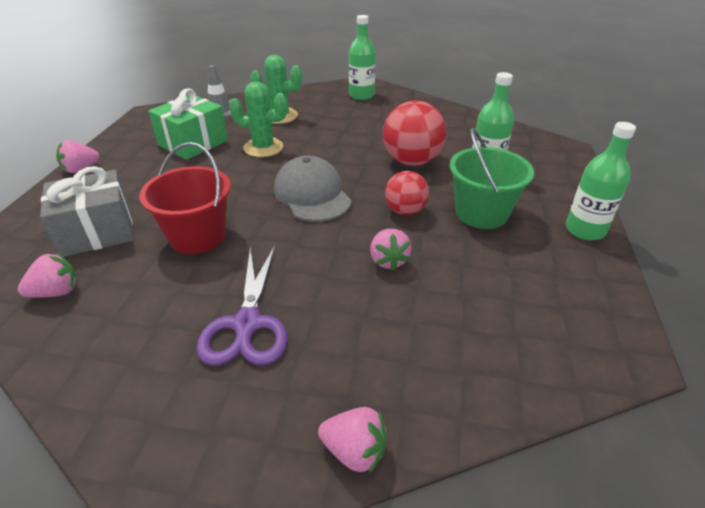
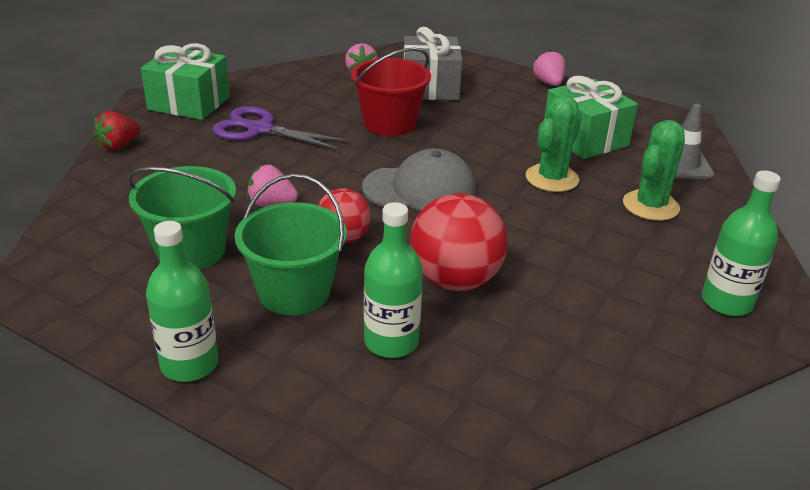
camera: 110 degrees right, 5 degrees down
pink strawberry [318,407,387,474] -> red strawberry [94,111,140,151]
none -> green bucket [128,166,236,269]
none -> green gift [141,43,230,120]

